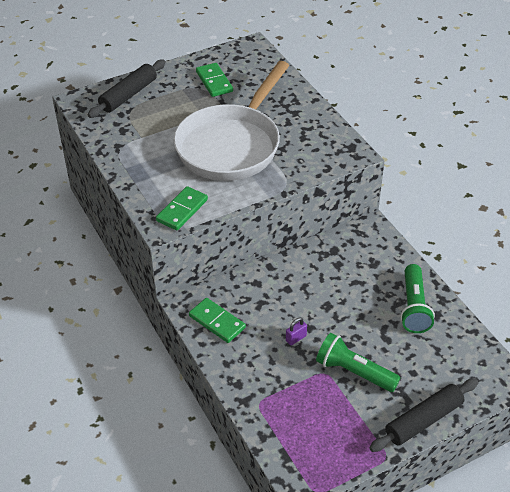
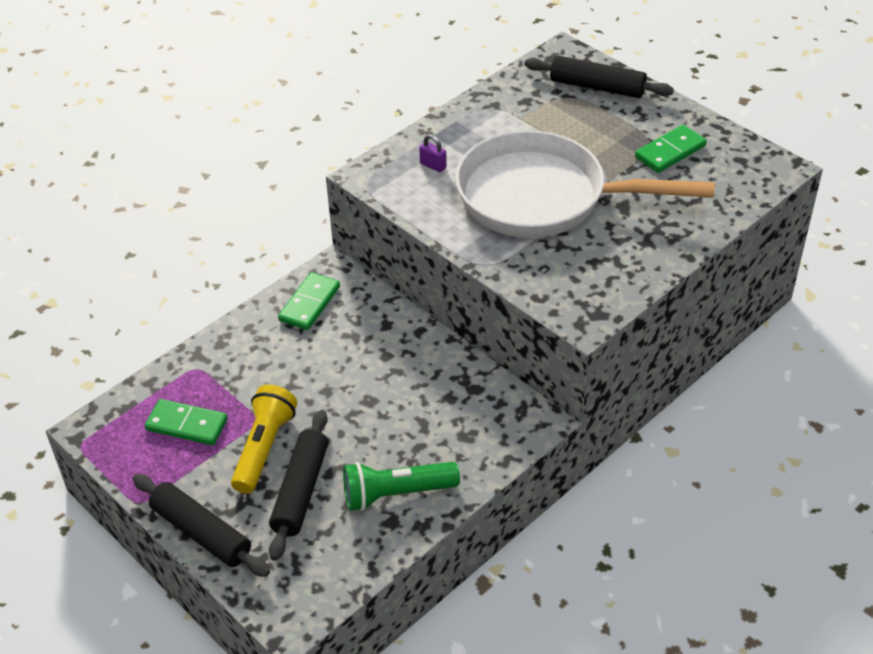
camera: 75 degrees right, 0 degrees up
green domino [156,186,208,231] -> green domino moved to [145,399,228,445]
purple padlock [286,318,307,345] -> purple padlock moved to [419,134,447,172]
green flashlight [316,333,400,392] -> yellow flashlight [231,385,297,494]
none -> black rolling pin [269,410,328,561]

